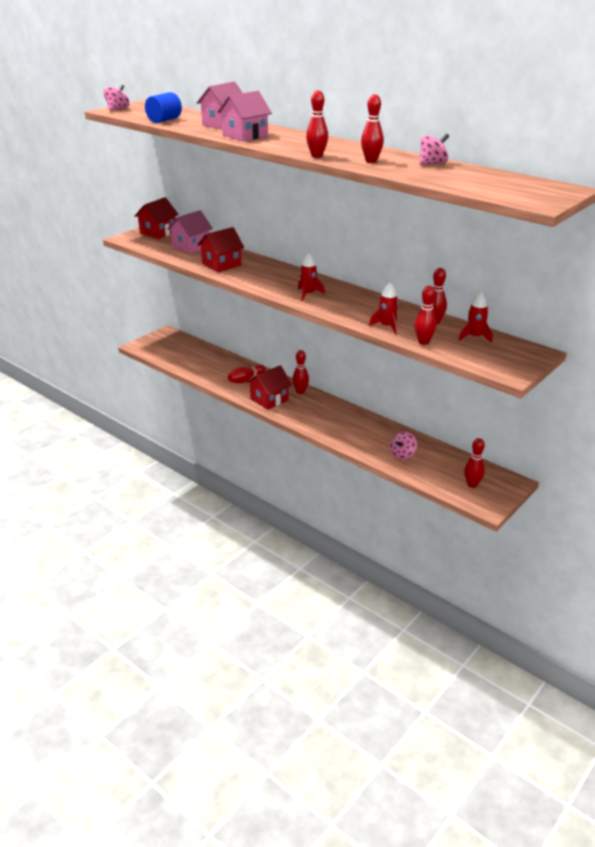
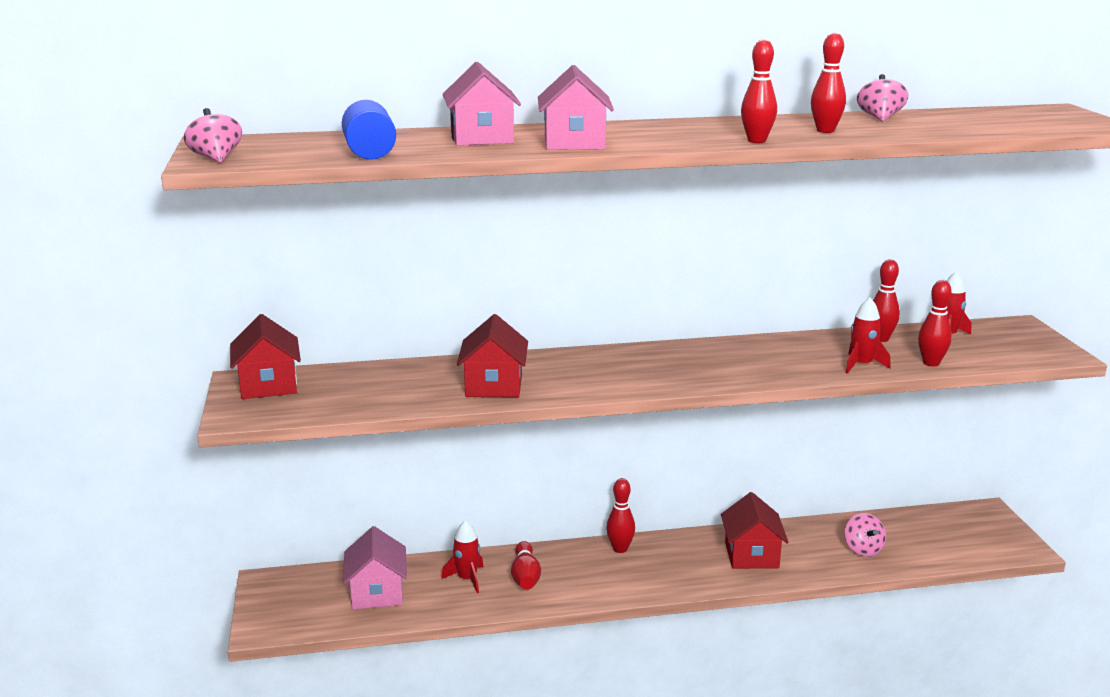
camera: 50 degrees left, 10 degrees down
pink house [167,210,213,254] -> pink house moved to [343,526,407,609]
red house [246,365,292,410] -> red house moved to [721,492,788,569]
red rocket [298,253,325,301] -> red rocket moved to [441,520,483,593]
red bowling pin [464,438,485,488] -> none

